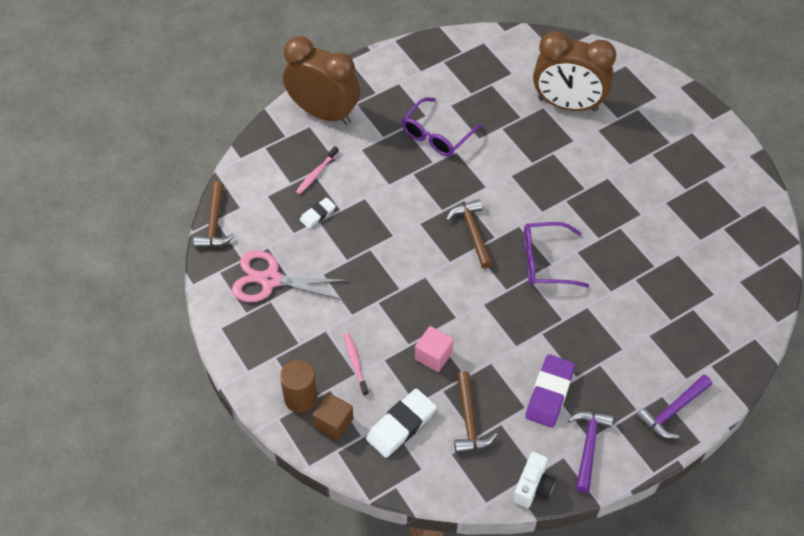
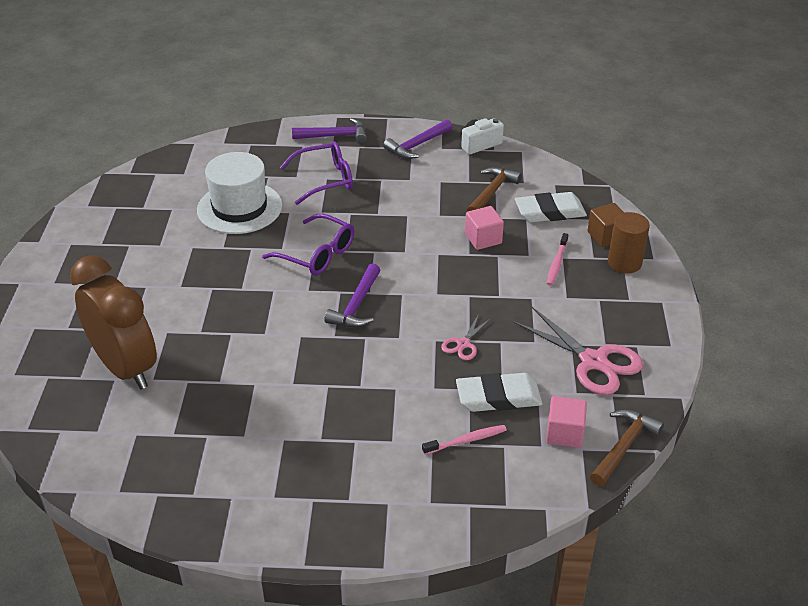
camera: 145 degrees left, 15 degrees down
brown clock [283,36,360,125] -> none
white eraser [300,198,336,229] -> white eraser [456,373,542,412], size x1.80
purple glasses [401,97,482,157] -> purple glasses moved to [280,141,353,205]
brown hammer [446,199,493,269] -> purple hammer [324,263,380,328]
purple eraser [525,354,575,428] -> none
none -> white hat [197,152,282,234]
none -> pink scissors [441,314,491,360]
none -> pink cube [546,396,587,448]

